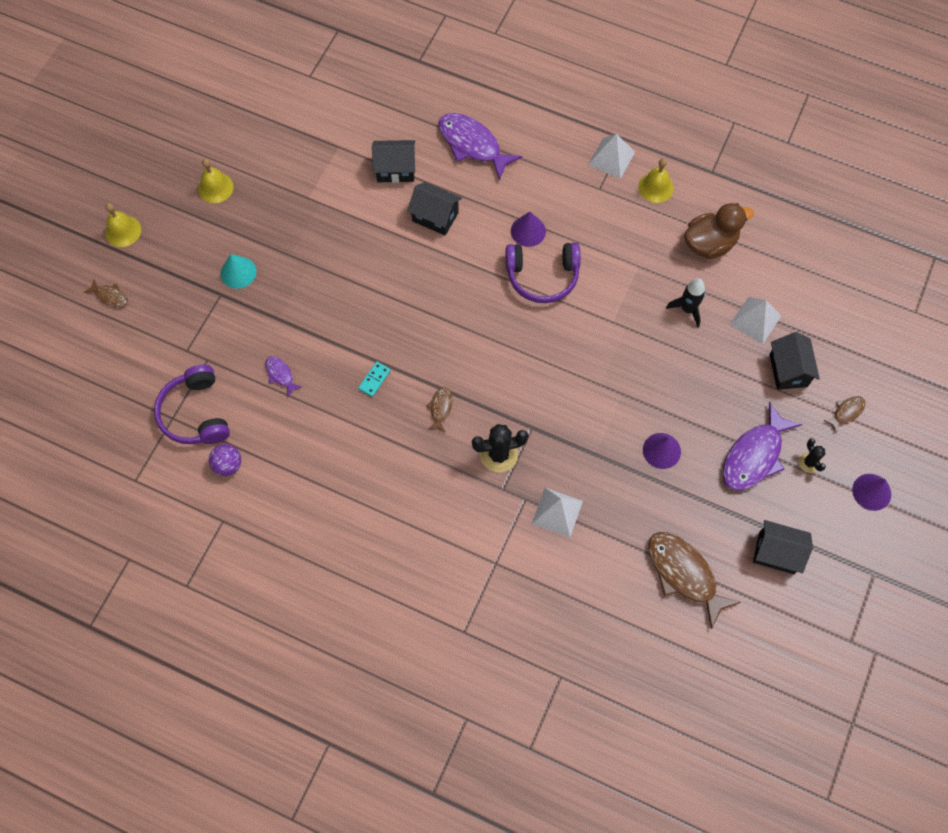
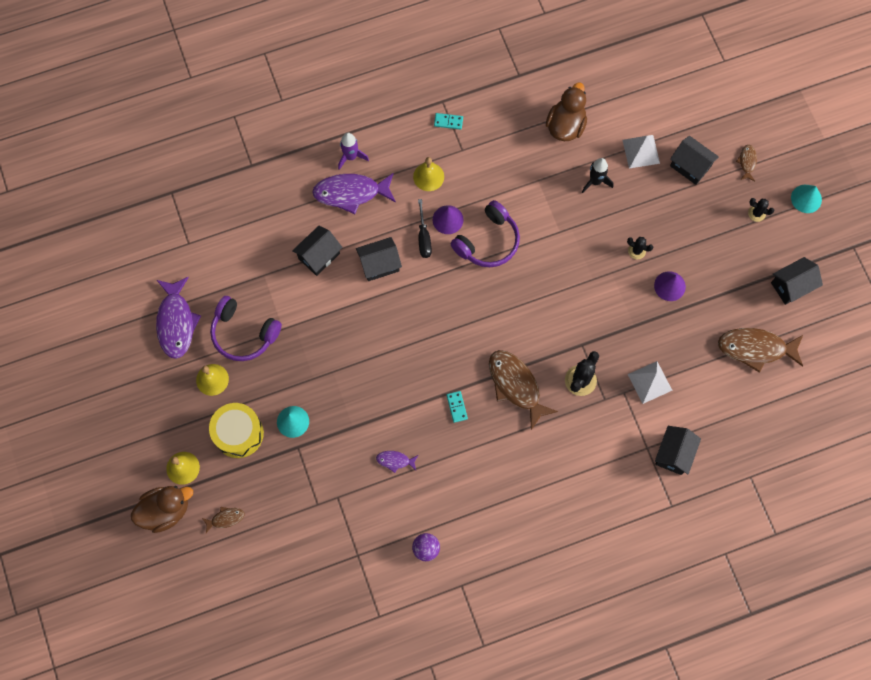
camera: 45 degrees left, 5 degrees up
purple headphones [154,365,230,444] -> purple headphones moved to [210,296,282,361]
brown fish [426,387,453,433] -> brown fish [489,350,558,430], size x2.10
white pyramid [588,134,635,179] -> turquoise domino [434,113,463,130]
yellow bell [638,158,674,203] -> yellow bell moved to [413,157,444,191]
purple fish [722,402,802,491] -> purple fish moved to [156,277,201,359]
purple cone [852,474,891,511] -> turquoise cone [791,185,822,213]
none -> brown duck [131,486,193,533]
none -> yellow drum [209,403,264,458]
none -> purple rocket [338,133,369,170]
none -> black screwdriver [418,199,432,258]
none -> black cactus [627,237,653,259]
none -> black house [655,426,701,475]

